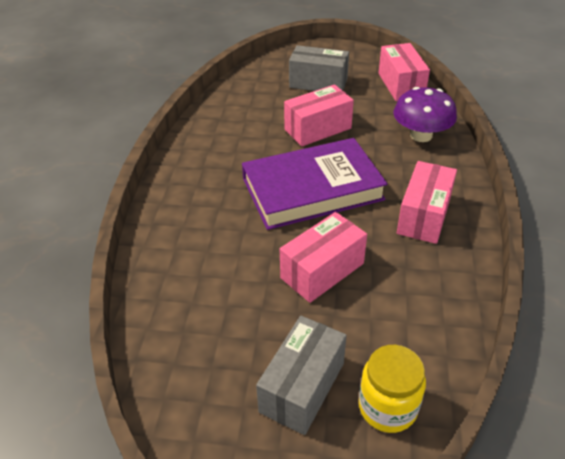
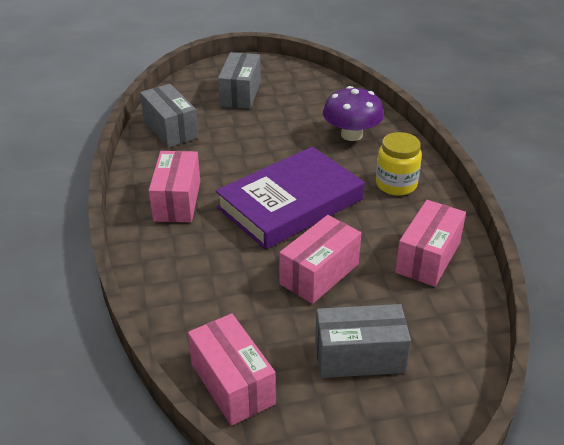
camera: 160 degrees right, 5 degrees down
pink box [280,212,367,303] -> pink box moved to [395,200,466,287]
yellow jar [359,345,426,433] -> yellow jar moved to [376,132,422,196]
purple mushroom [394,87,457,142] -> purple mushroom moved to [323,86,384,141]
none -> grey box [140,84,198,148]

